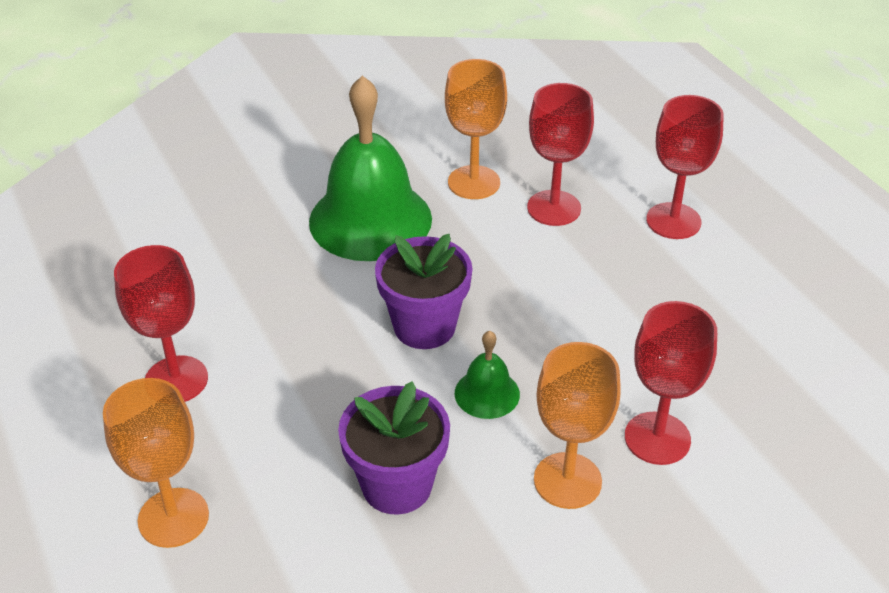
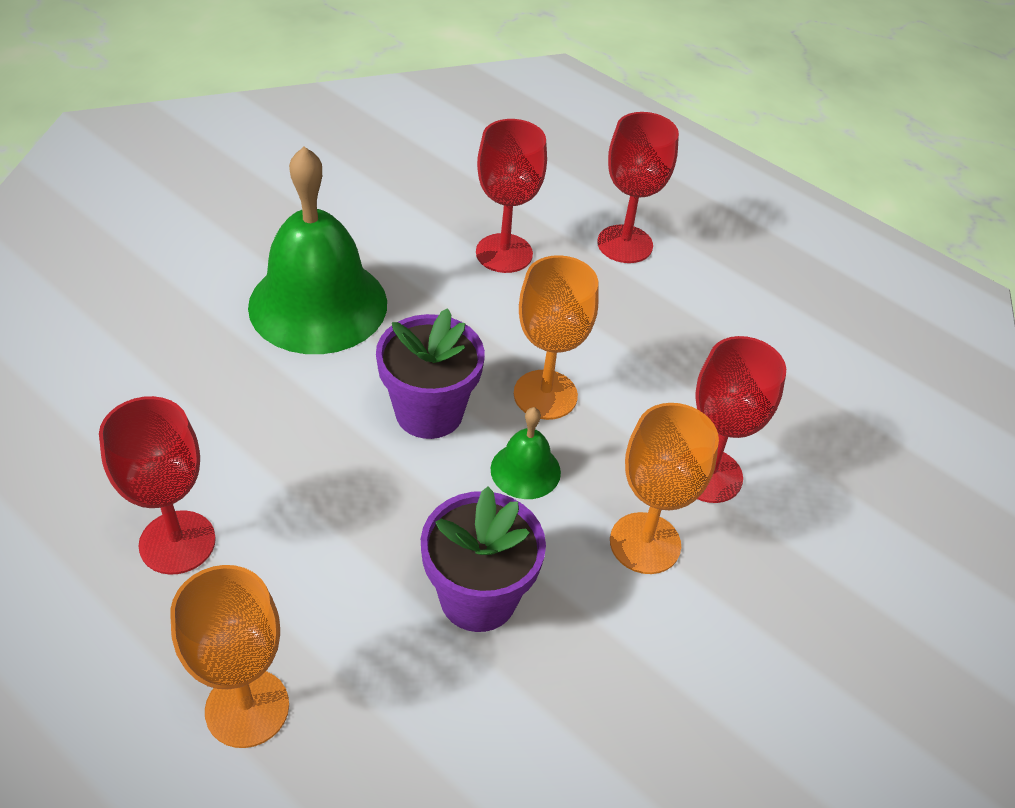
camera: 25 degrees left, 5 degrees up
orange goblet [445,59,507,199] -> orange goblet moved to [514,255,599,420]

